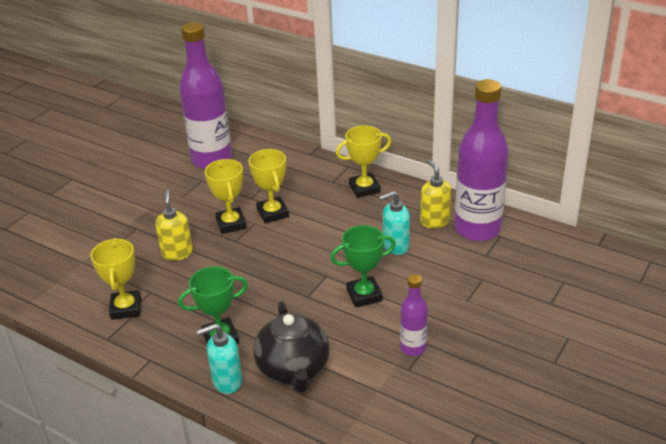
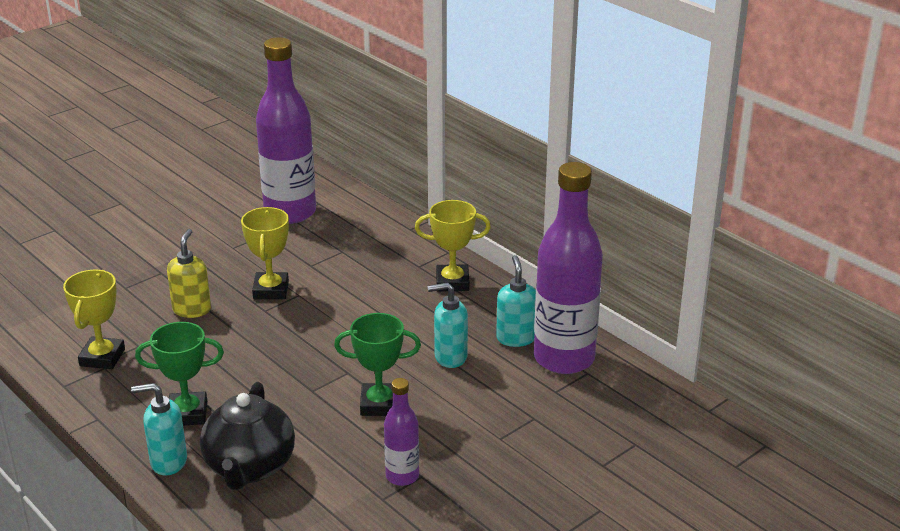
camera: 15 degrees right, 5 degrees down
yellow trophy [249,149,289,224] -> none
yellow soap dispenser [420,159,451,229] -> turquoise soap dispenser [496,255,536,347]

